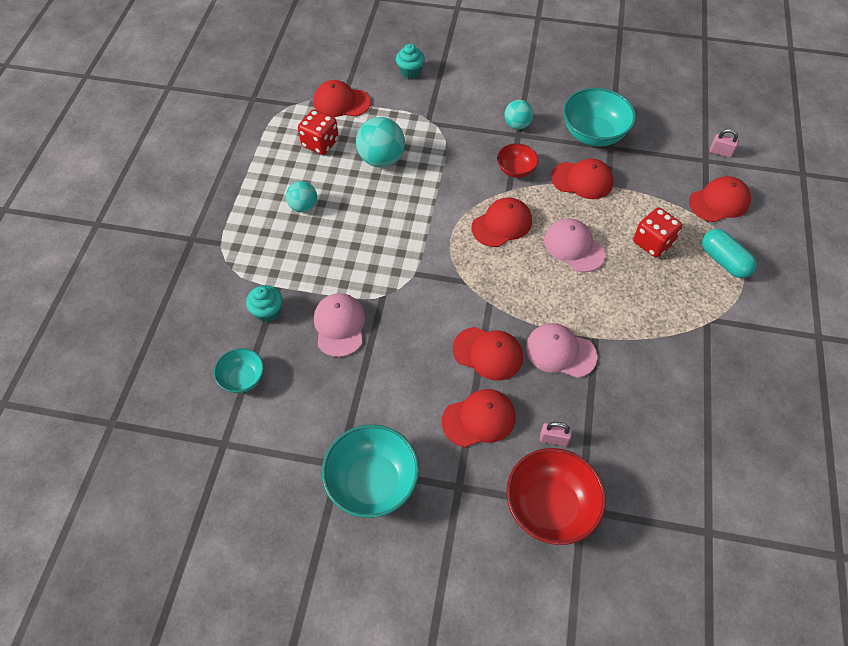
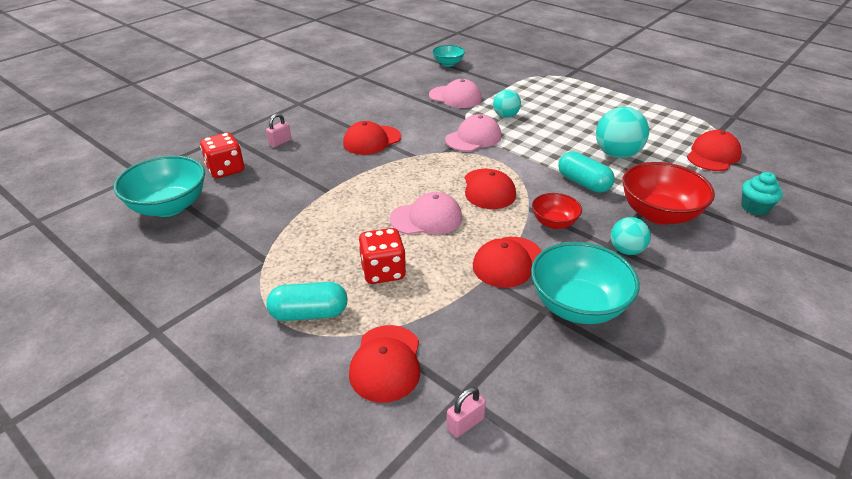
camera: 120 degrees right, 20 degrees down
turquoise cupcake [246,285,283,322] -> none
turquoise ball [286,181,317,212] -> turquoise ball moved to [493,89,521,118]
red dice [298,109,339,155] -> red dice moved to [200,133,244,178]
turquoise bowl [322,424,419,518] -> turquoise bowl moved to [114,156,205,217]
red cap [442,389,516,447] -> none
red bowl [506,448,606,545] -> red bowl moved to [622,162,715,225]
pink cap [526,323,597,378] -> pink cap moved to [445,114,502,152]
none -> turquoise capsule [558,151,615,193]

